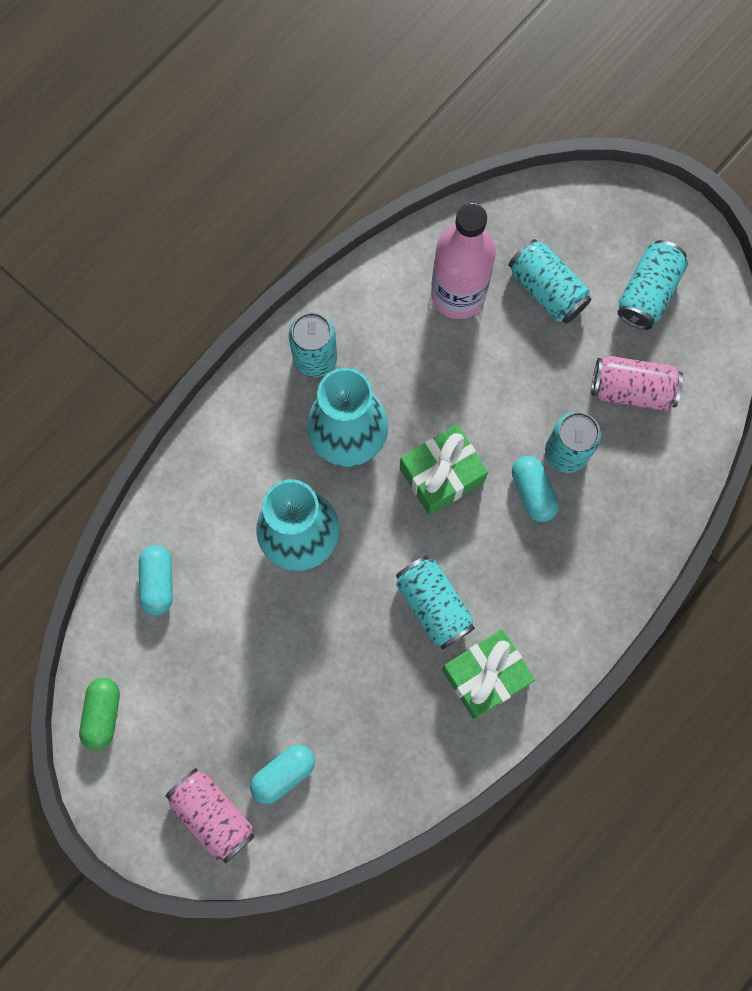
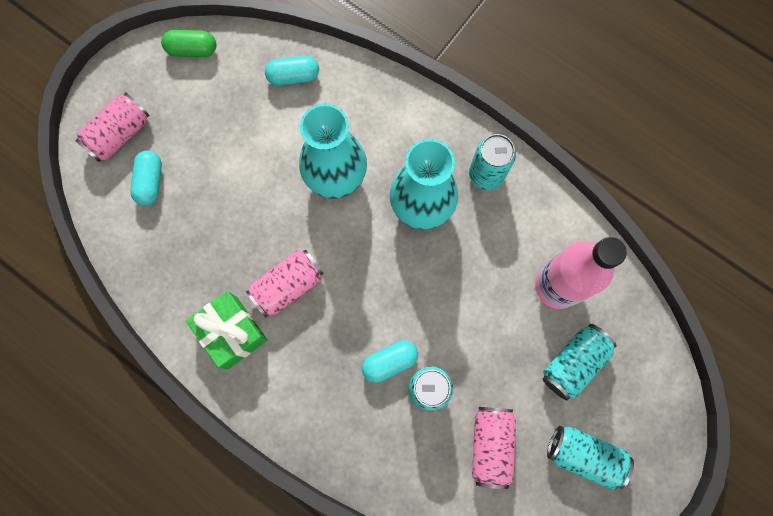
camera: 85 degrees right, 0 degrees up
turquoise capsule [250,745,315,804] -> turquoise capsule turned 45 degrees clockwise [131,150,162,206]
turquoise can [396,556,475,650] -> pink can [246,250,324,318]
green gift [400,424,488,515] -> none

